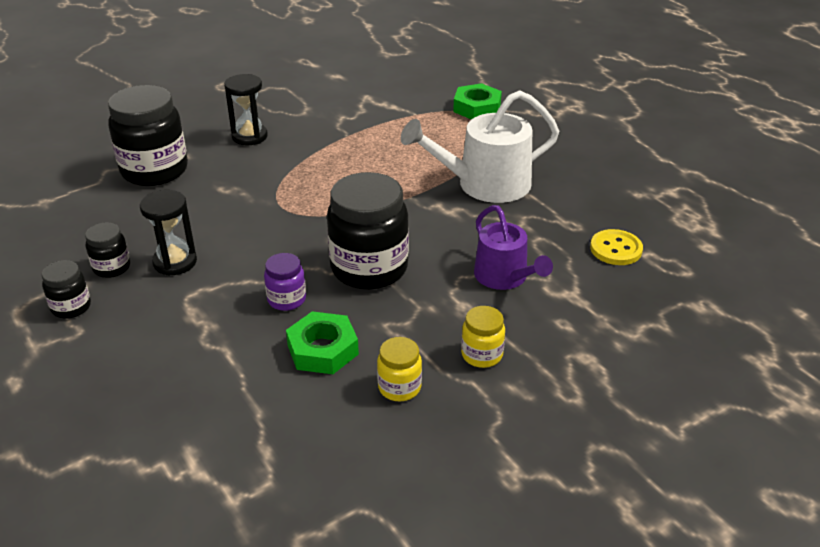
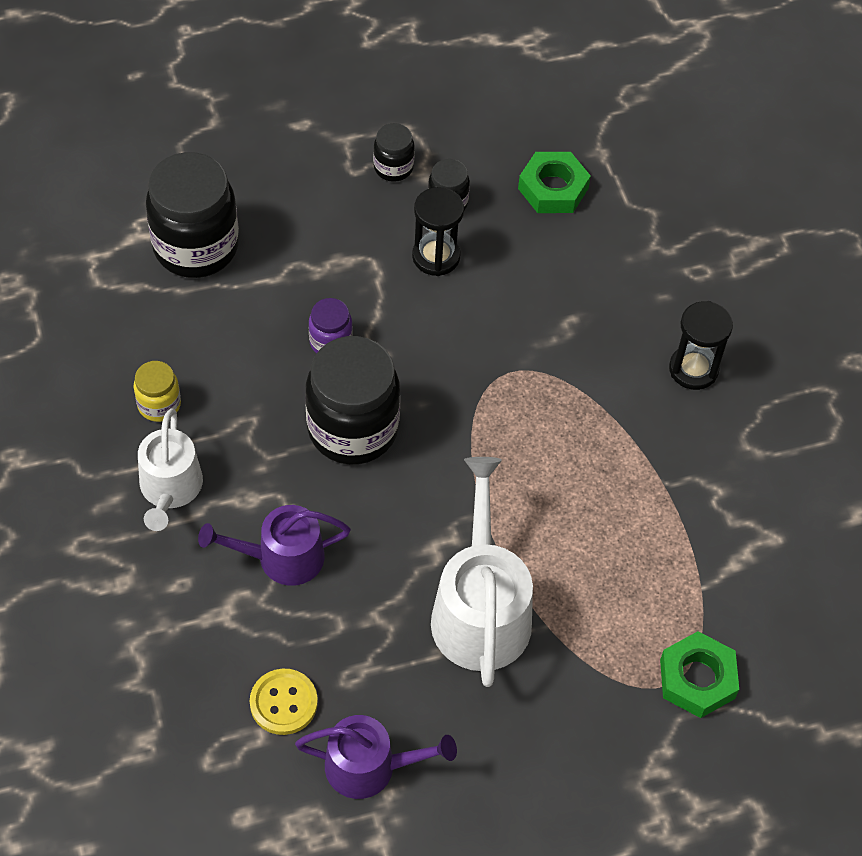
camera: 105 degrees right, 20 degrees up
black jar [108,85,188,186] -> black jar moved to [146,152,239,278]
green nut [286,311,359,374] -> green nut moved to [518,152,591,213]
yellow jar [461,306,505,368] -> white watering can [138,408,203,531]
none -> purple watering can [295,715,457,799]

